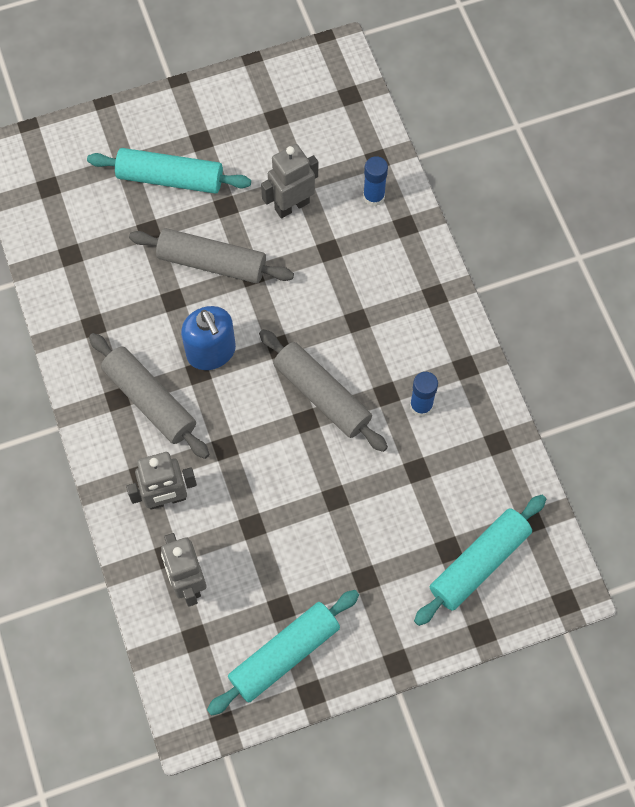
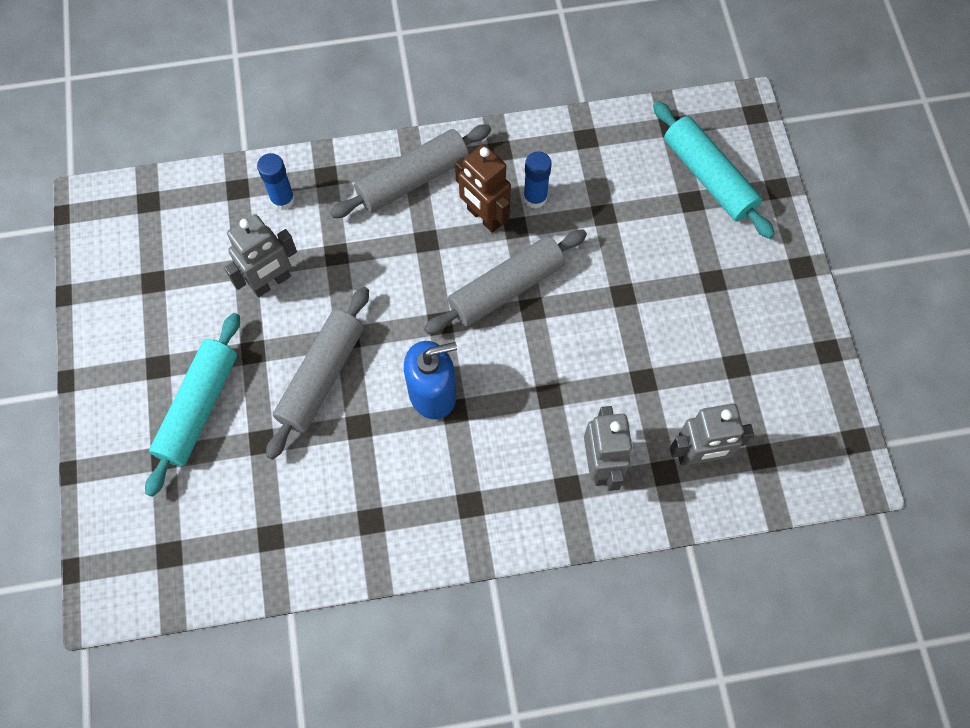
camera: 80 degrees left, 0 degrees up
grey rolling pin [89,333,210,459] -> grey rolling pin moved to [330,124,491,218]
turquoise rolling pin [207,590,359,716] -> none
grey robot [261,144,318,218] -> grey robot turned 105 degrees counterclockwise [224,214,297,297]
none -> brown robot [455,144,511,233]

